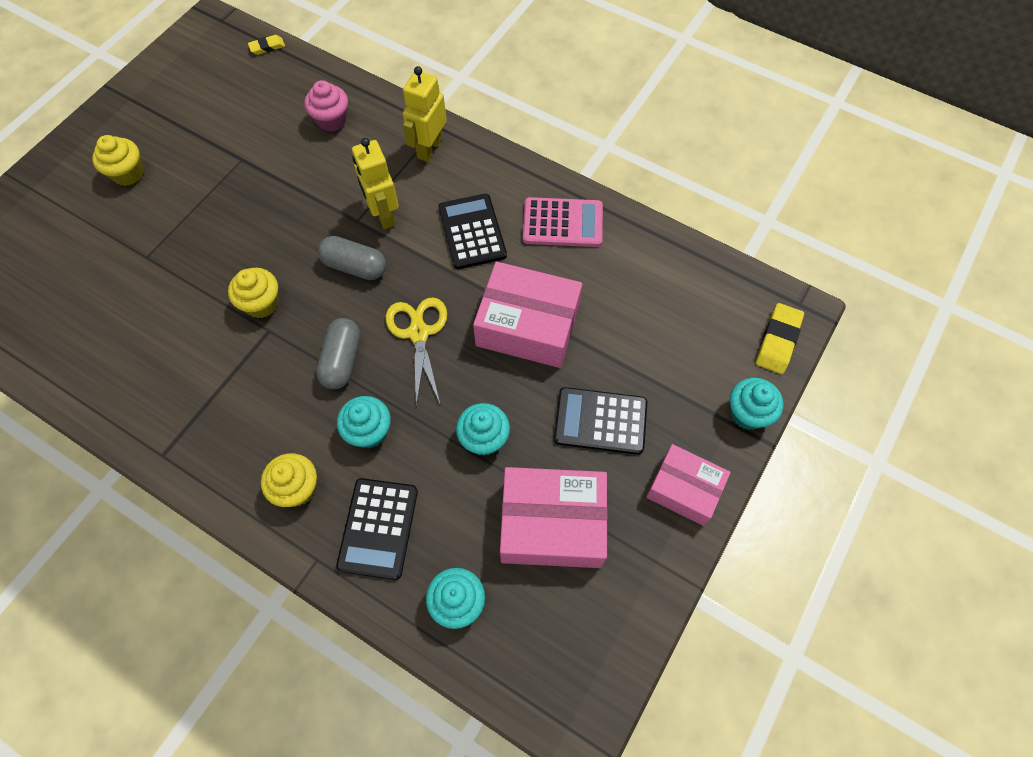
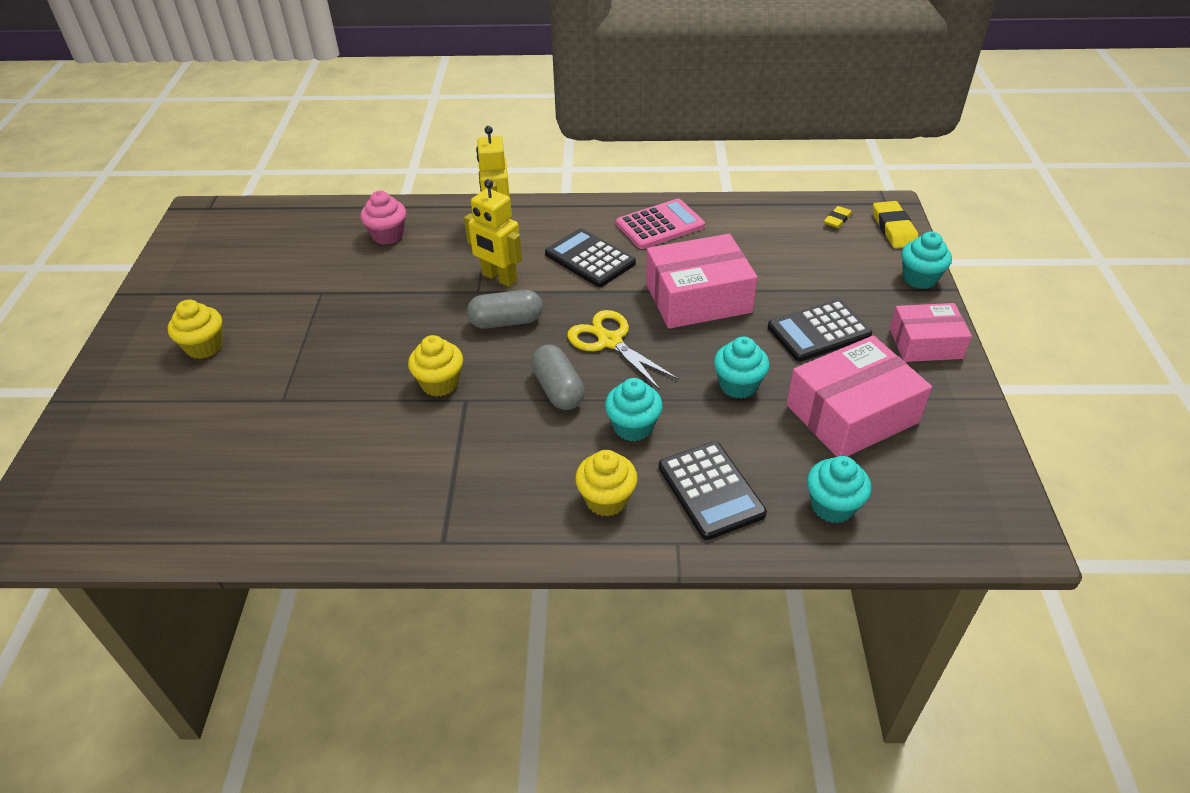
camera: 30 degrees left, 20 degrees down
yellow eraser [248,35,285,55] -> yellow eraser moved to [824,206,852,228]

